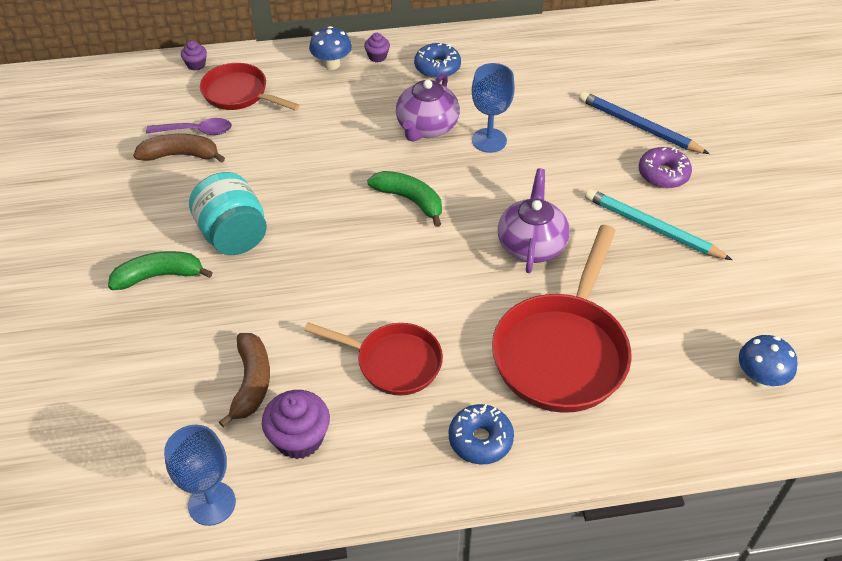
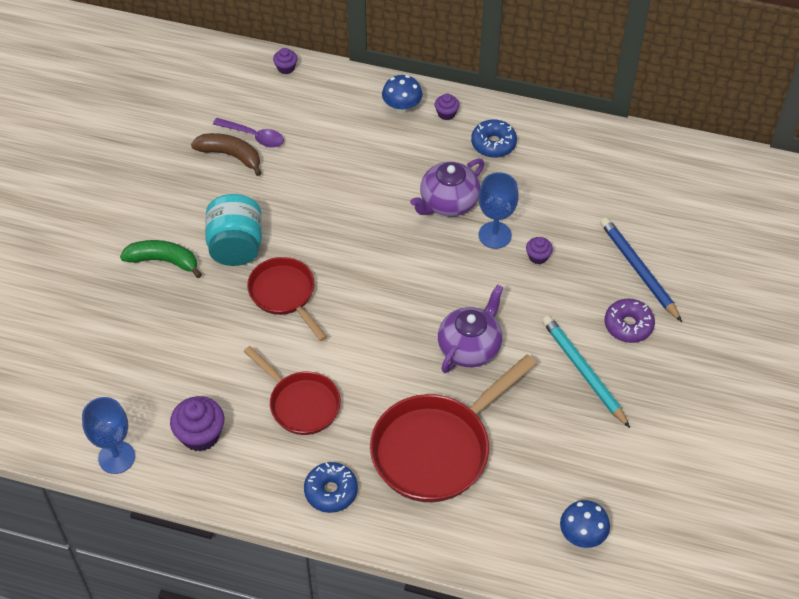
camera: 25 degrees right, 5 degrees up
red pan [200,63,300,111] -> red pan moved to [247,257,327,341]
brown banana [219,333,270,428] -> none
green banana [367,171,442,227] -> none
none -> purple cupcake [526,237,553,264]

